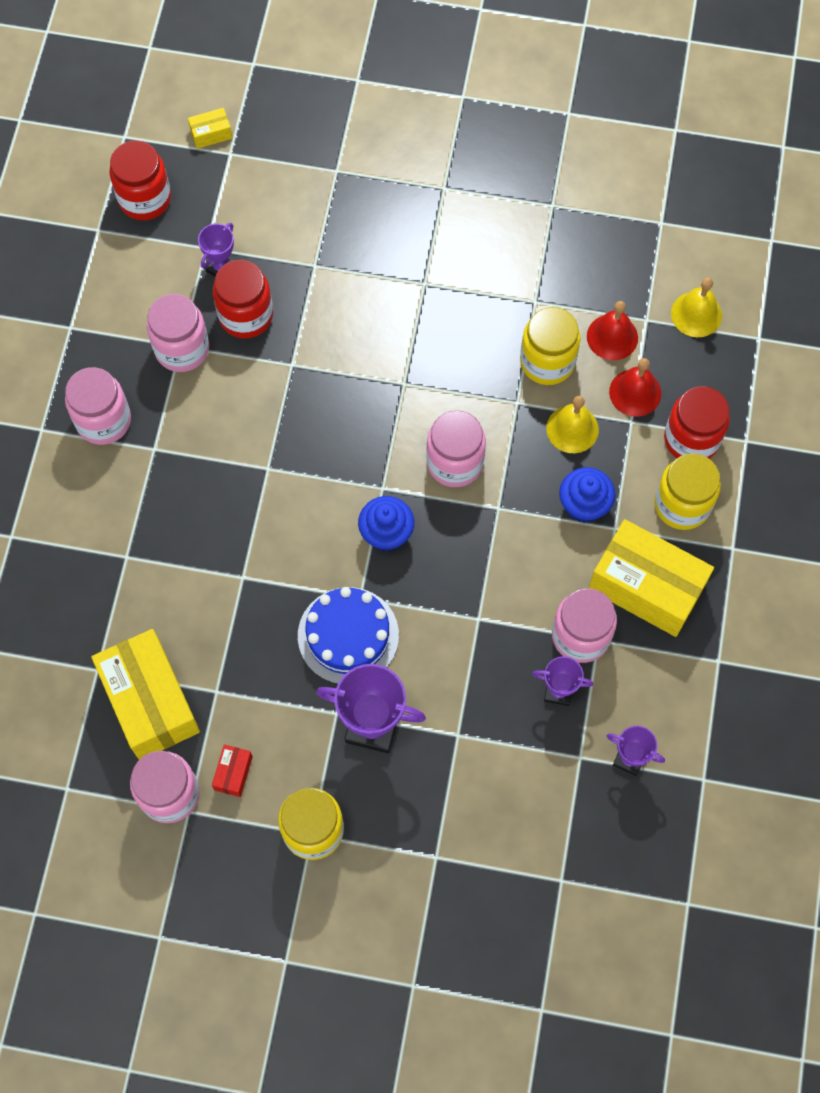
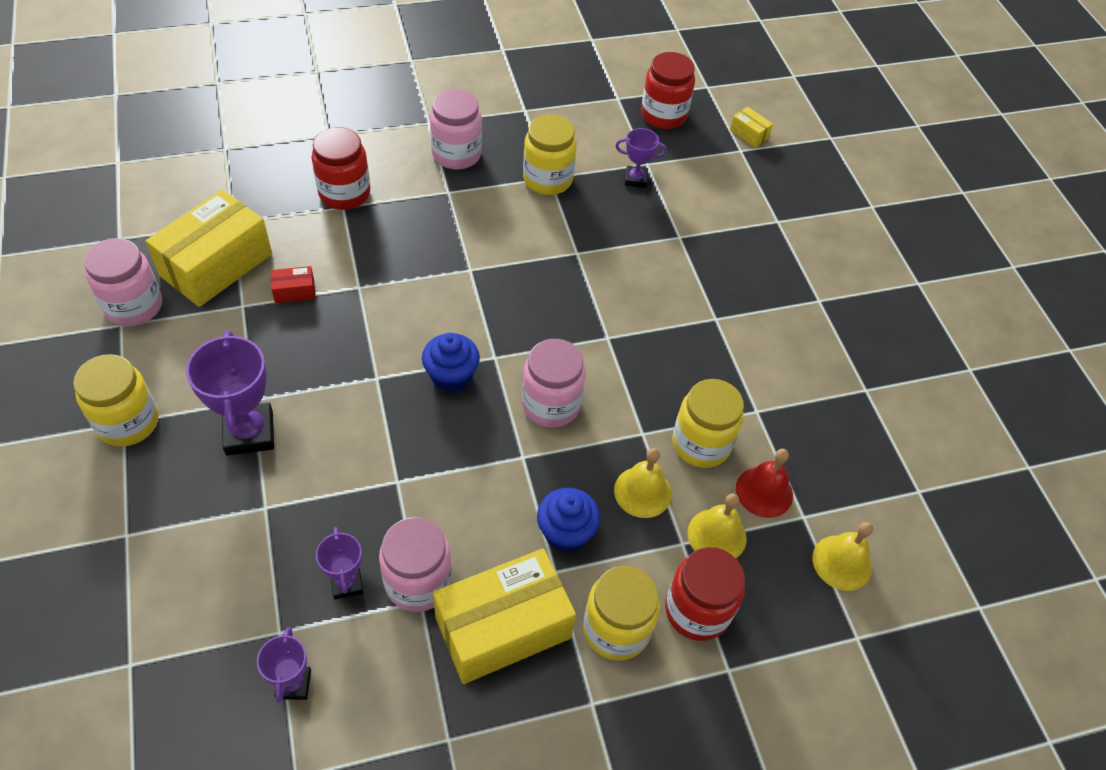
camera: 60 degrees right, 15 degrees down
pink jar [147,294,209,372] -> yellow jar [523,114,577,195]
red box [212,745,253,797] -> red box moved to [271,266,316,303]
red jar [213,260,273,339] -> red jar moved to [312,127,370,210]
blue cake [298,587,399,684] -> none
yellow box [589,519,714,637] -> yellow box turned 60 degrees clockwise [433,549,576,684]
red bell [609,358,661,417] -> yellow bell [688,493,747,558]

